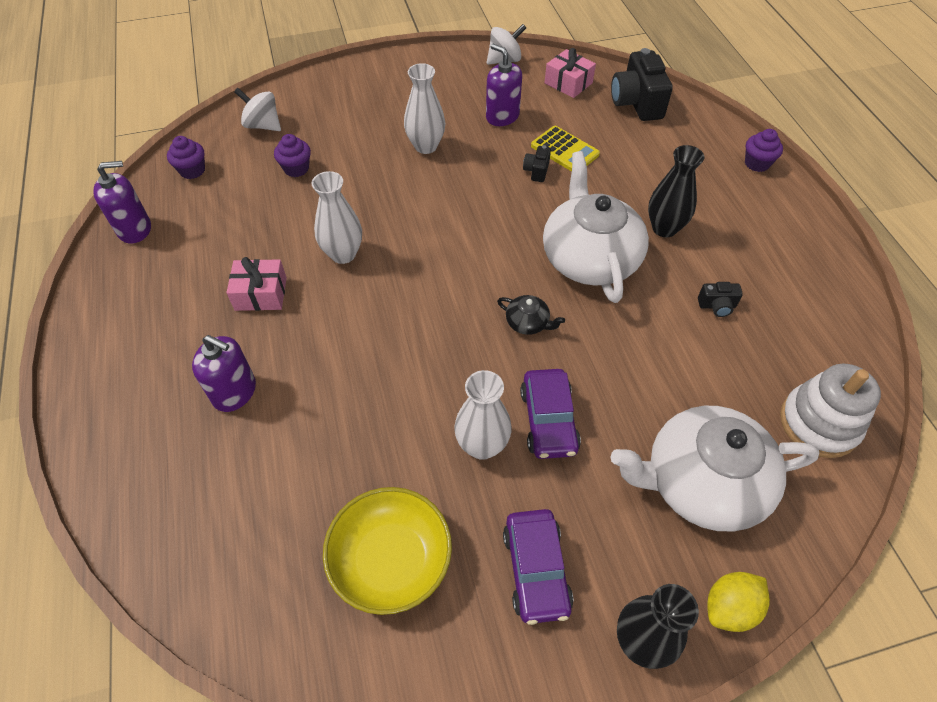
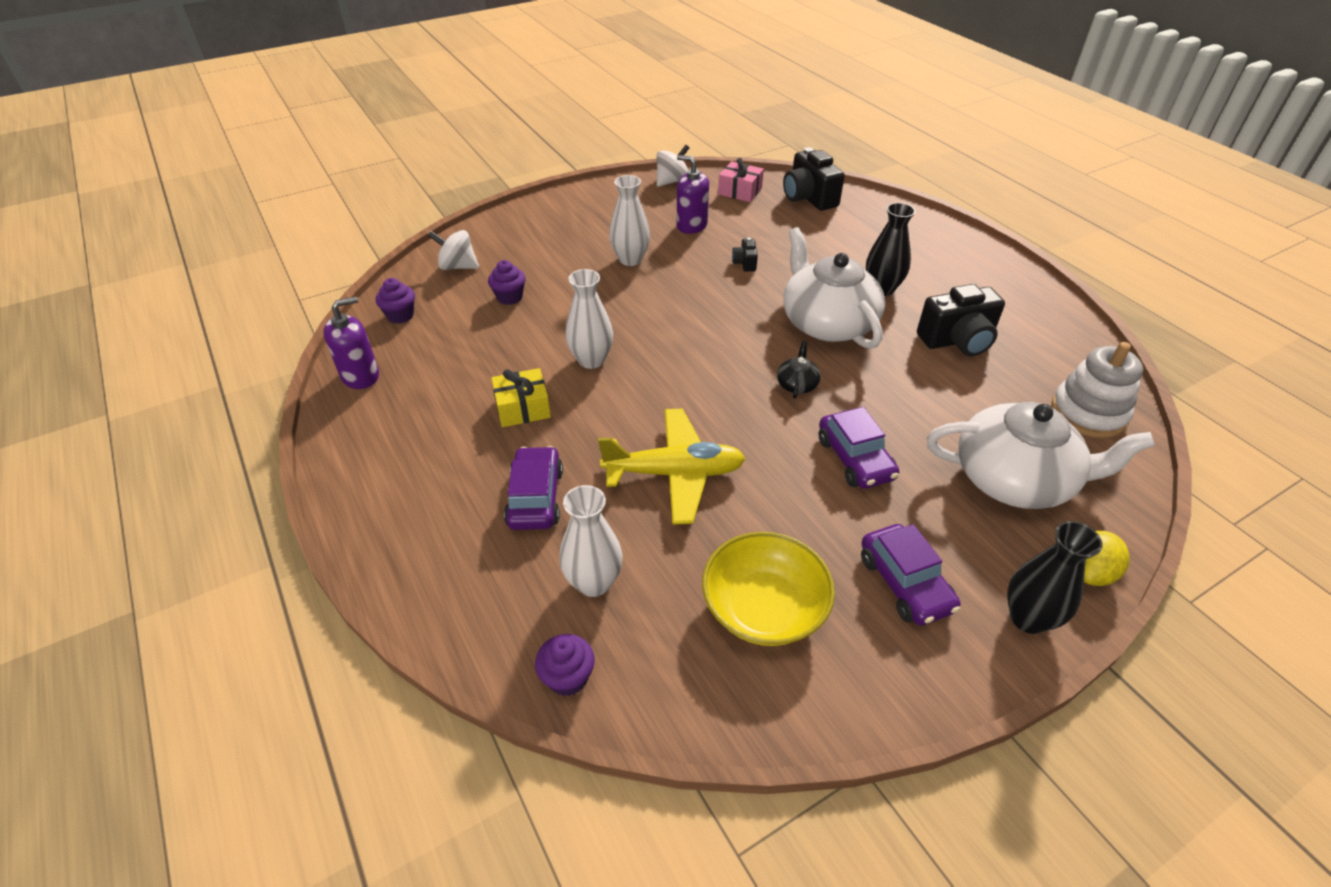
camera: 15 degrees left, 10 degrees down
purple soap dispenser [192,335,256,412] -> purple car [504,446,563,530]
pink gift [226,257,287,311] -> yellow gift [491,368,551,427]
white vase [454,370,511,460] -> white vase moved to [559,485,623,597]
black teapot [497,295,565,335] -> black teapot turned 90 degrees counterclockwise [777,341,821,399]
yellow calculator [531,126,600,172] -> none
white teapot [610,406,820,532] -> white teapot turned 150 degrees counterclockwise [927,402,1155,509]
black camera [698,282,743,317] -> black camera [917,284,1005,356], size x2.09
purple cupcake [745,129,783,172] -> purple cupcake moved to [535,634,595,696]
none -> yellow plane [598,409,746,524]

